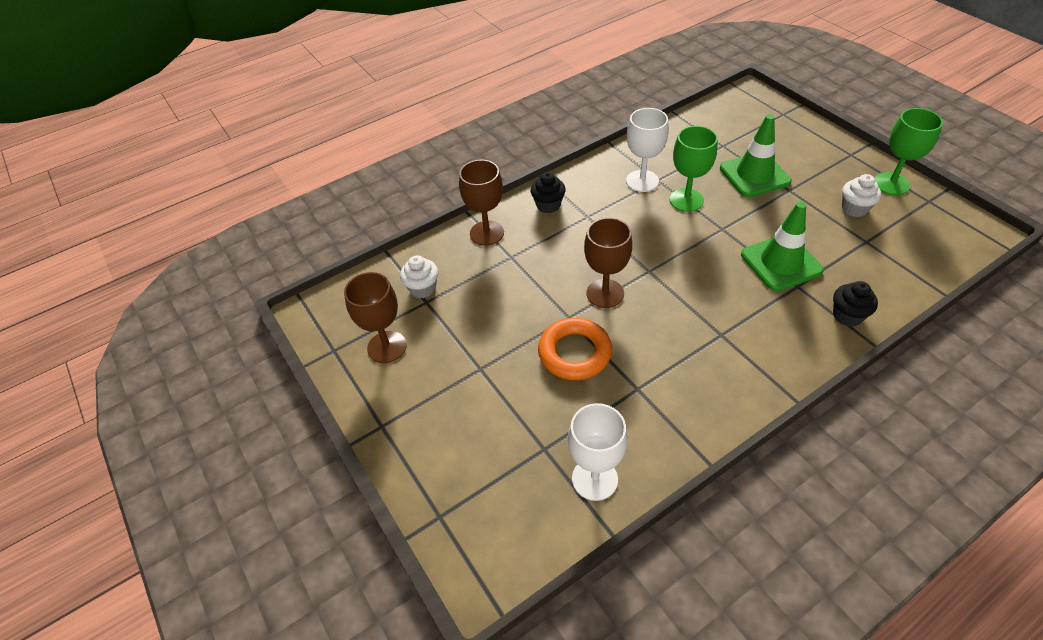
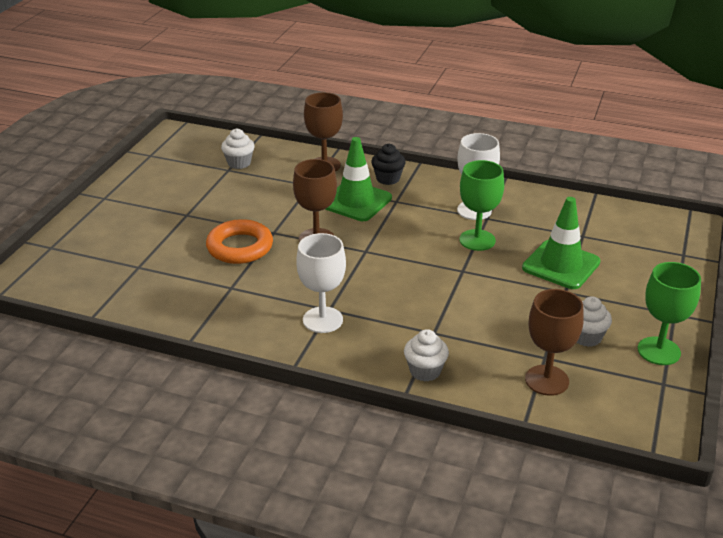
camera: 50 degrees right, 15 degrees down
brown goblet [344,272,407,363] -> brown goblet moved to [525,289,584,396]
white goblet [568,403,628,501] -> white goblet moved to [296,233,346,333]
green traffic cone [741,202,824,291] -> green traffic cone moved to [325,137,392,221]
black cupcake [833,281,878,327] -> white cupcake [404,329,449,382]

